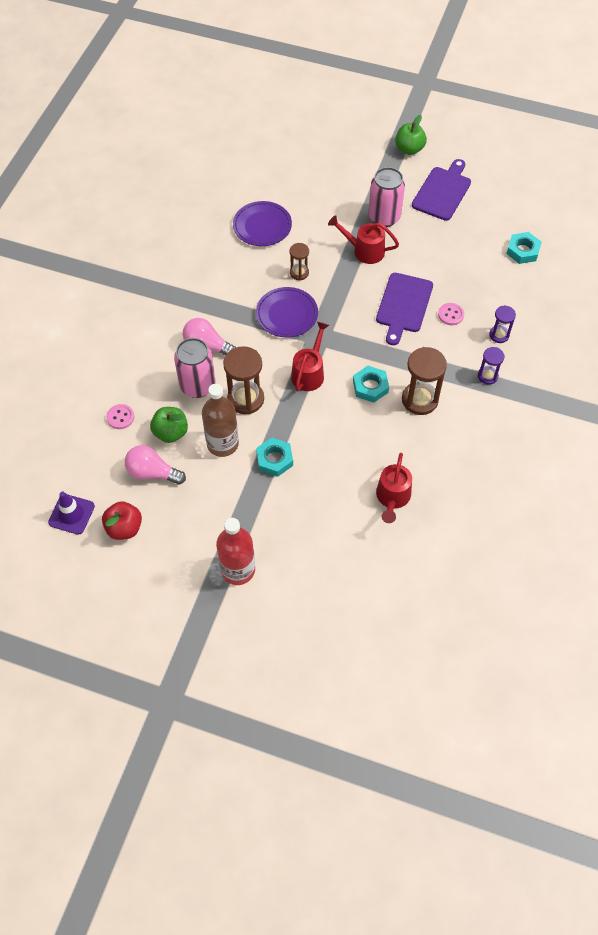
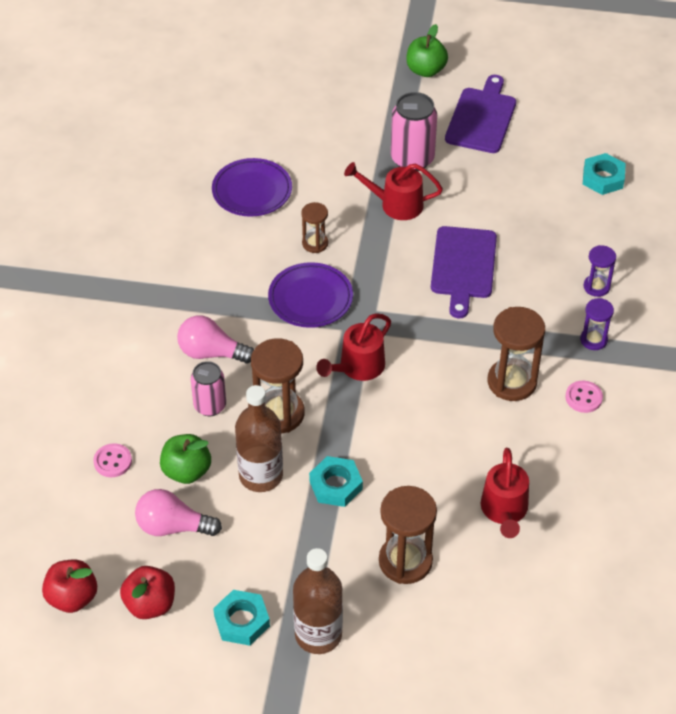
camera: 10 degrees left, 10 degrees down
purple traffic cone [48,492,95,535] -> red apple [42,560,97,613]
pink can [174,338,215,398] -> pink can [191,361,226,416], size x0.66
red bottle [216,518,255,585] -> brown bottle [293,548,343,654]
red watering can [291,322,329,392] -> red watering can turned 150 degrees counterclockwise [316,313,391,381]
turquoise nut [353,366,389,403] -> turquoise nut moved to [213,590,270,646]
pink button [438,303,464,325] -> pink button moved to [565,381,603,413]
none -> brown hourglass [379,486,437,584]

